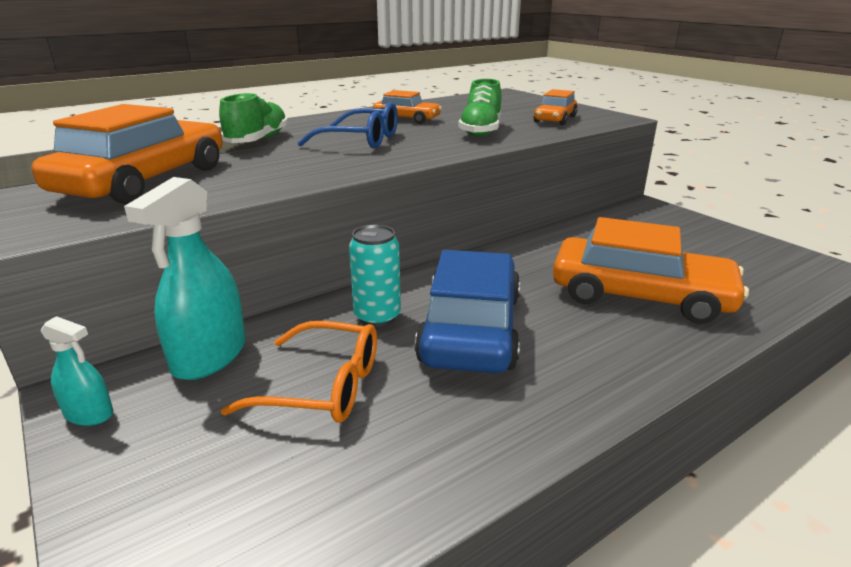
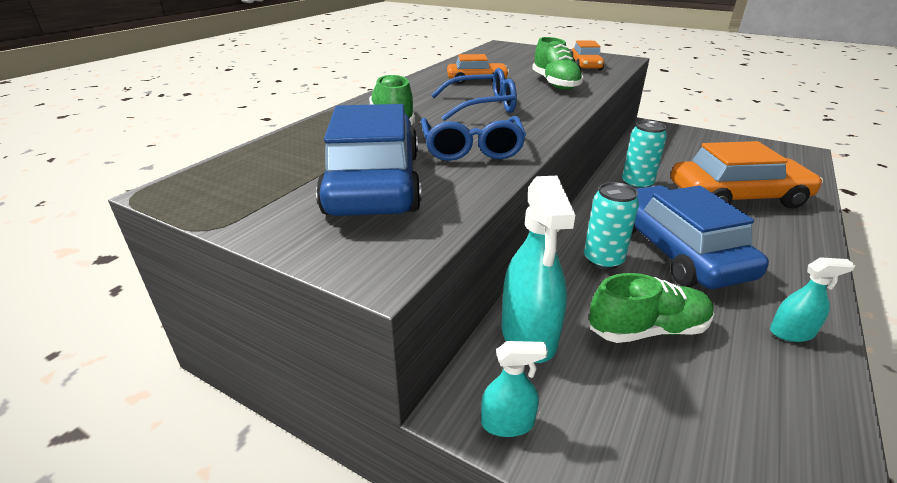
camera: 25 degrees left, 5 degrees up
orange car [32,104,223,204] -> blue car [316,104,422,216]
orange glasses [221,321,377,423] -> green shoe [589,273,714,343]
none -> blue glasses [421,116,526,161]
none -> turquoise can [622,120,667,189]
none -> turquoise spray bottle [770,257,855,342]

